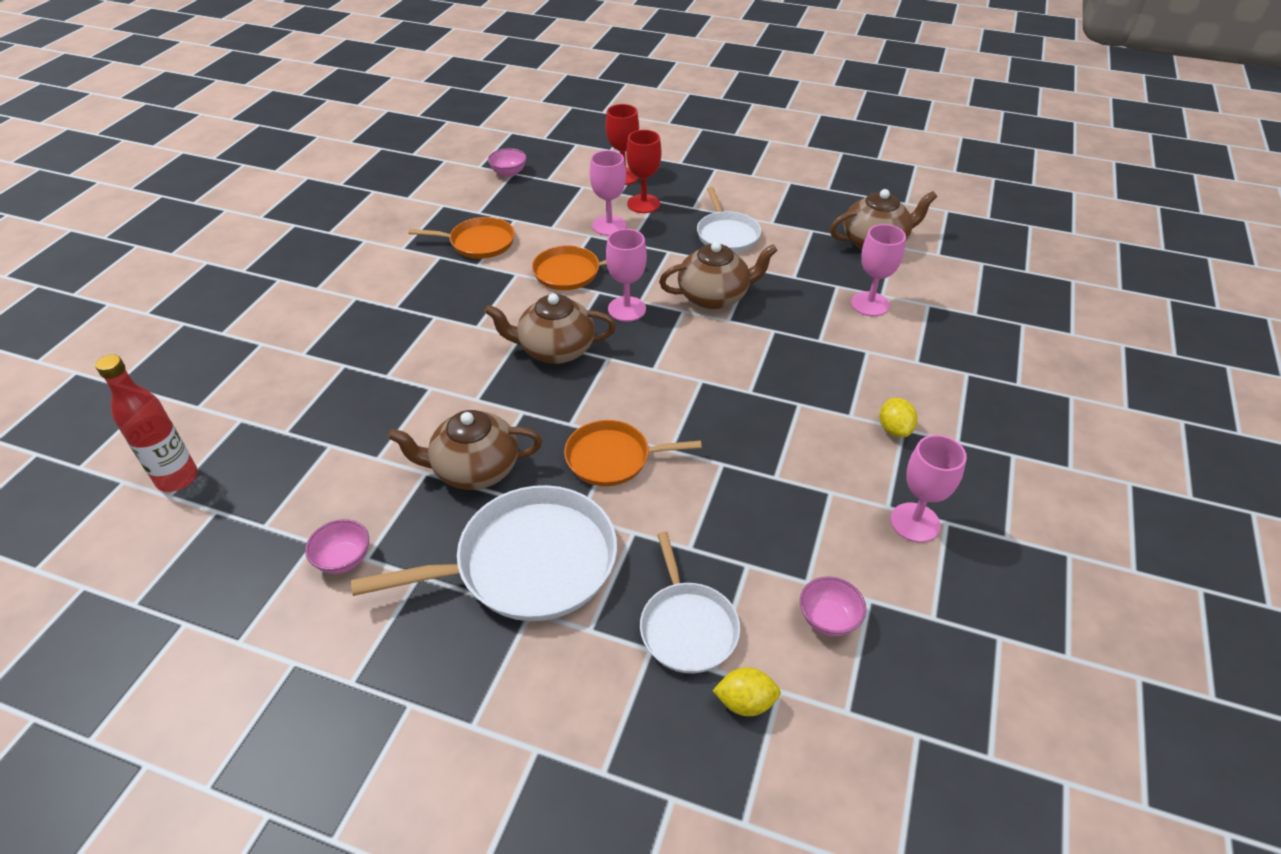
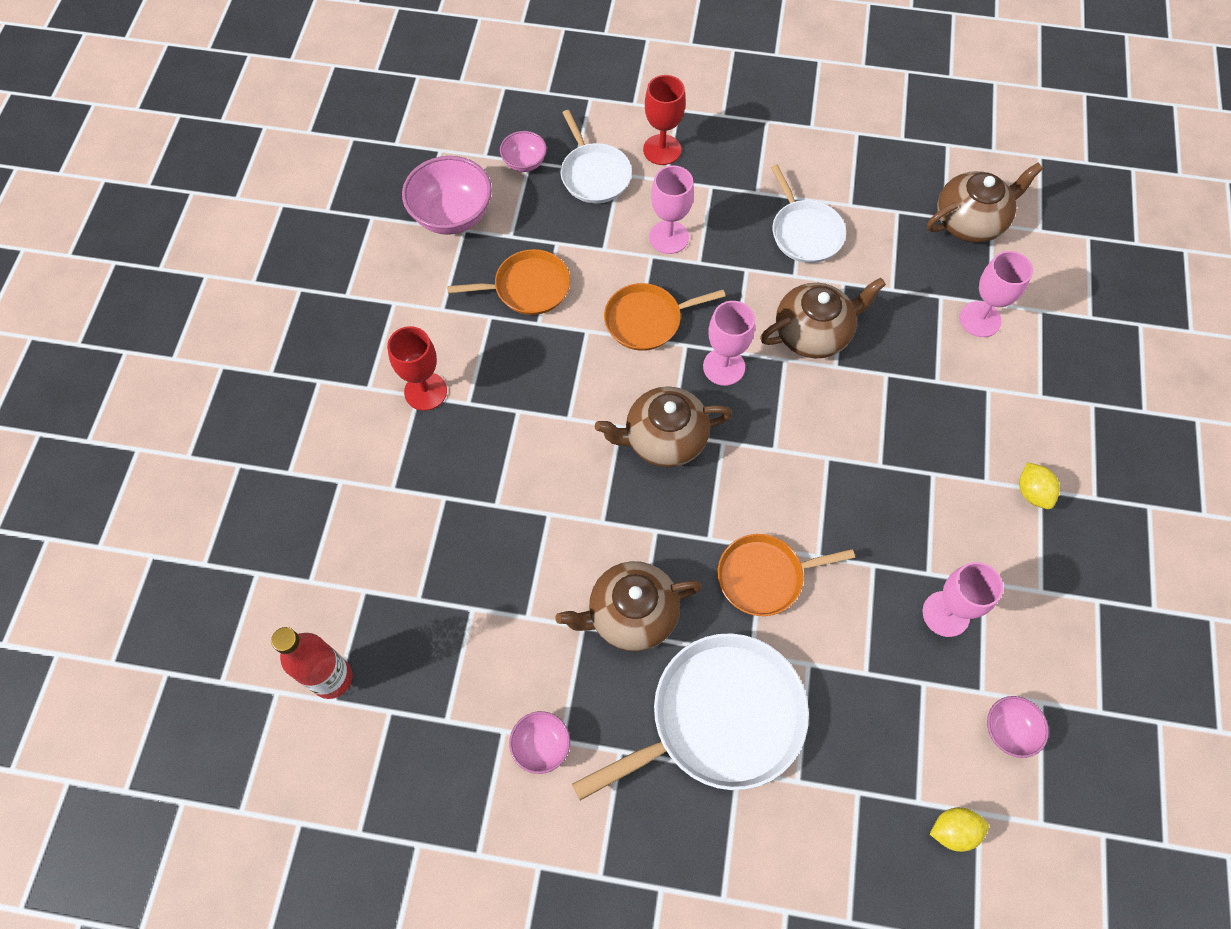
camera: 10 degrees left, 20 degrees up
red goblet [626,130,661,213] -> red goblet moved to [387,326,447,411]
white pan [640,532,740,673] -> white pan moved to [561,110,632,203]
pink goblet [890,435,967,543] -> pink goblet moved to [923,562,1003,637]
none -> pink bowl [402,156,492,235]

